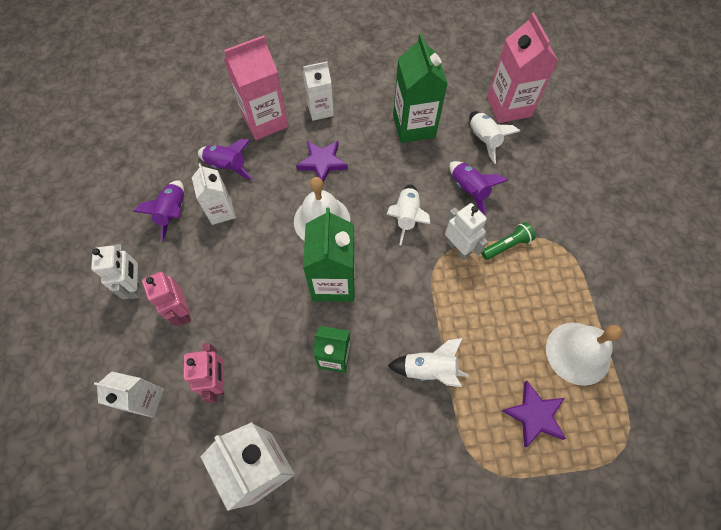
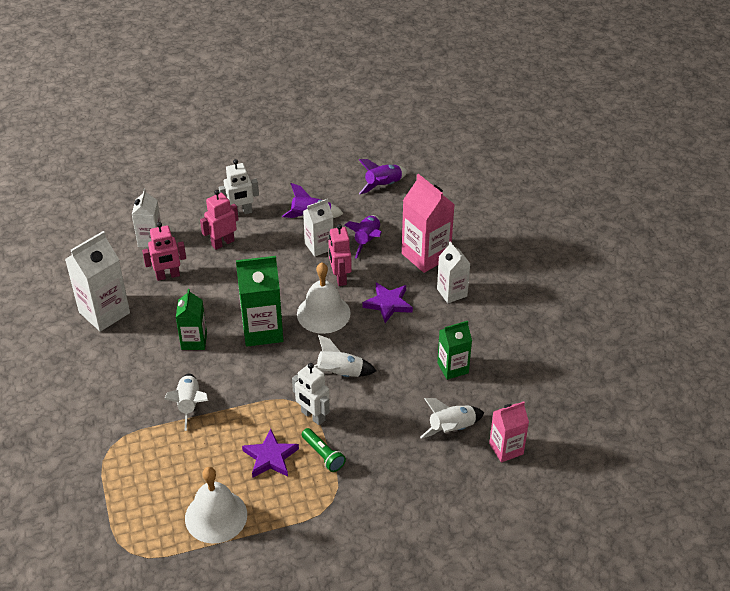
camera: 80 degrees right, 20 degrees down
green carton [393,34,448,143] -> green carton [437,321,472,380], size x0.62
white robot [445,203,488,260] -> white robot turned 90 degrees clockwise [292,363,330,425]
purple rocket [449,161,508,215] -> purple rocket moved to [359,159,407,194]
pink carton [487,13,558,123] -> pink carton [489,401,529,463], size x0.62
purple star [502,381,566,447] -> purple star moved to [242,429,299,478]
none -> pink robot [329,224,352,286]

